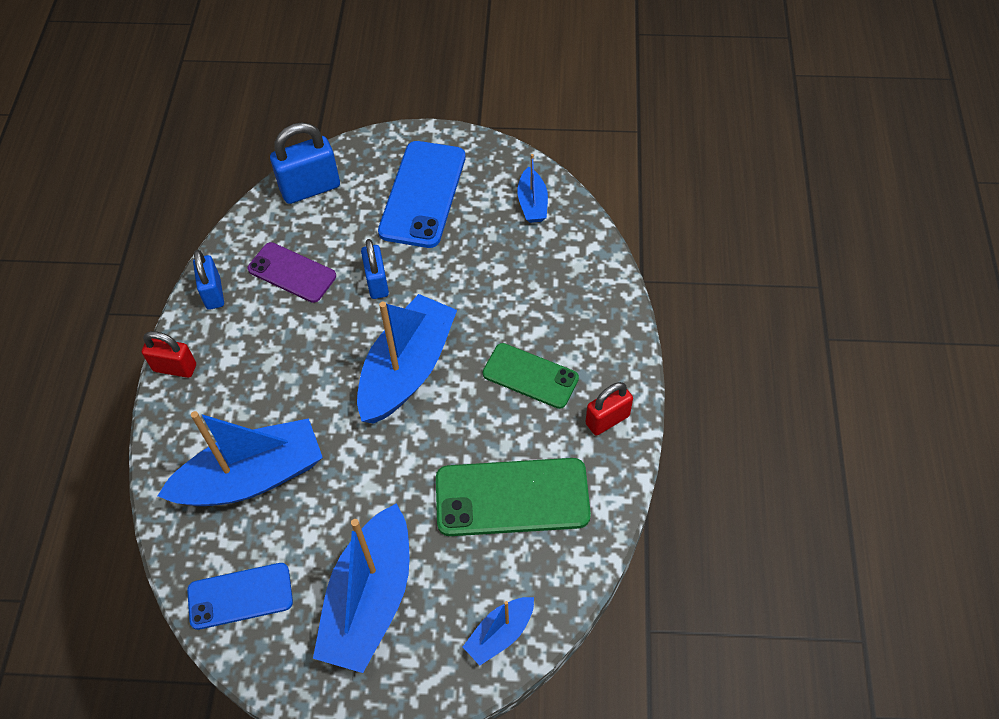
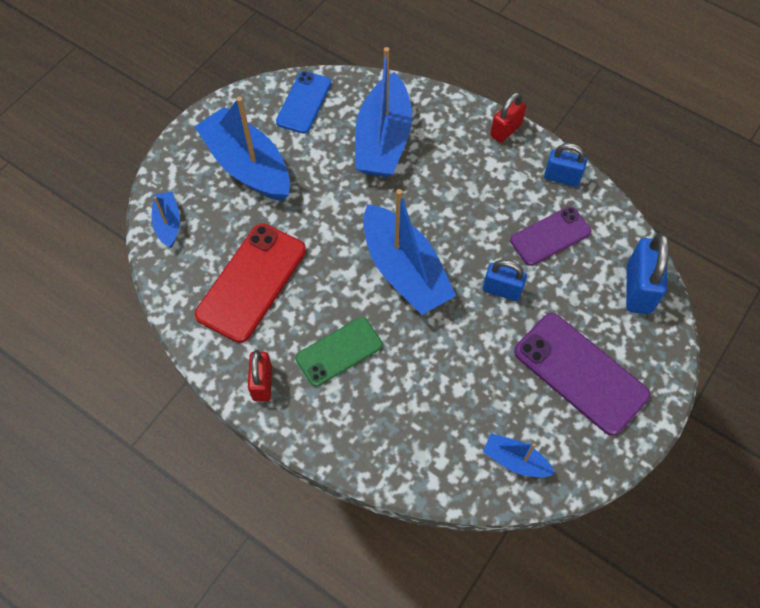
camera: 120 degrees right, 5 degrees up
blue phone [378,141,466,248] -> purple phone [514,313,650,436]
green phone [436,458,591,536] -> red phone [195,223,306,343]

